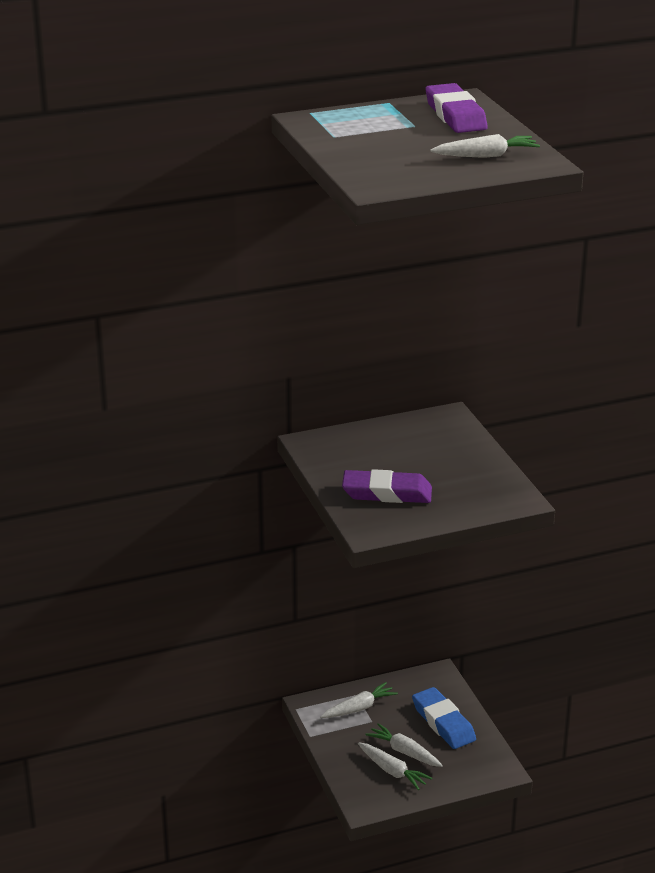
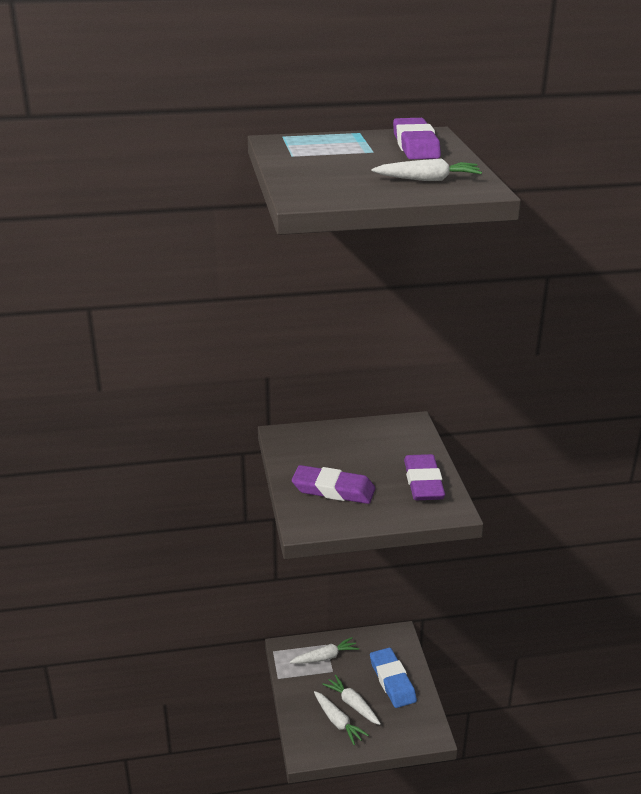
camera: 10 degrees right, 0 degrees up
none -> purple eraser [404,454,445,500]

